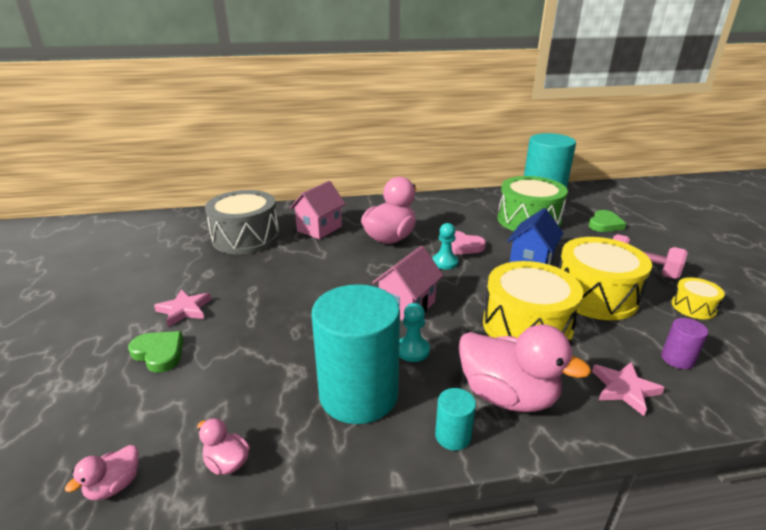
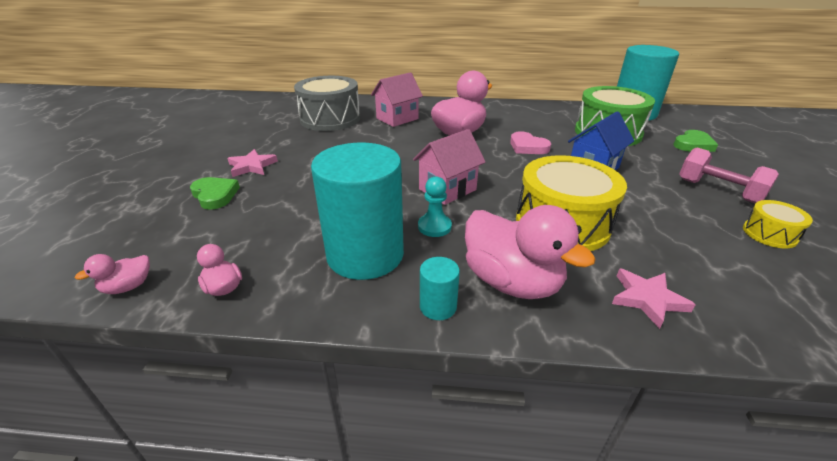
camera: 15 degrees right, 5 degrees up
turquoise pawn [432,223,459,269] -> none
yellow drum [559,237,652,320] -> none
purple cylinder [661,318,708,369] -> none

